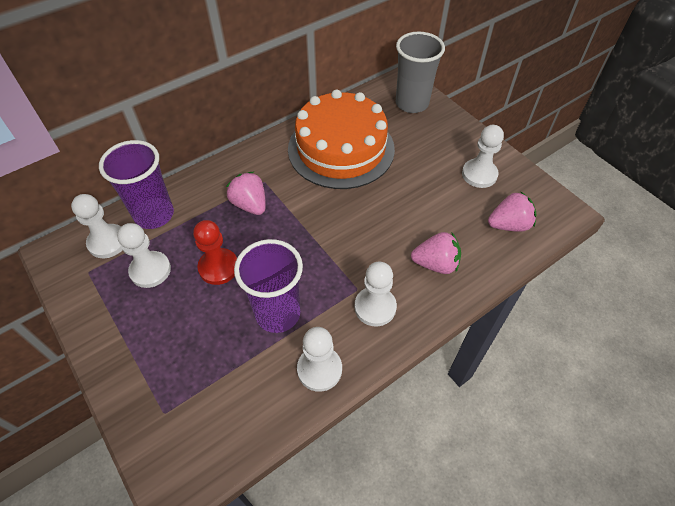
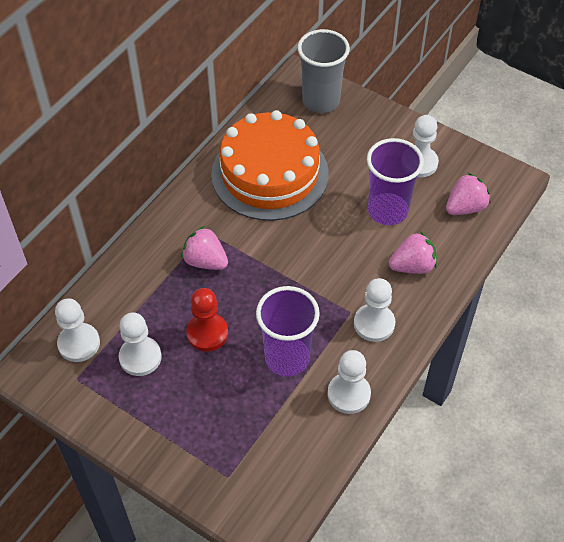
camera: 20 degrees left, 0 degrees up
purple cup [99,140,174,229] -> purple cup moved to [367,138,424,225]

